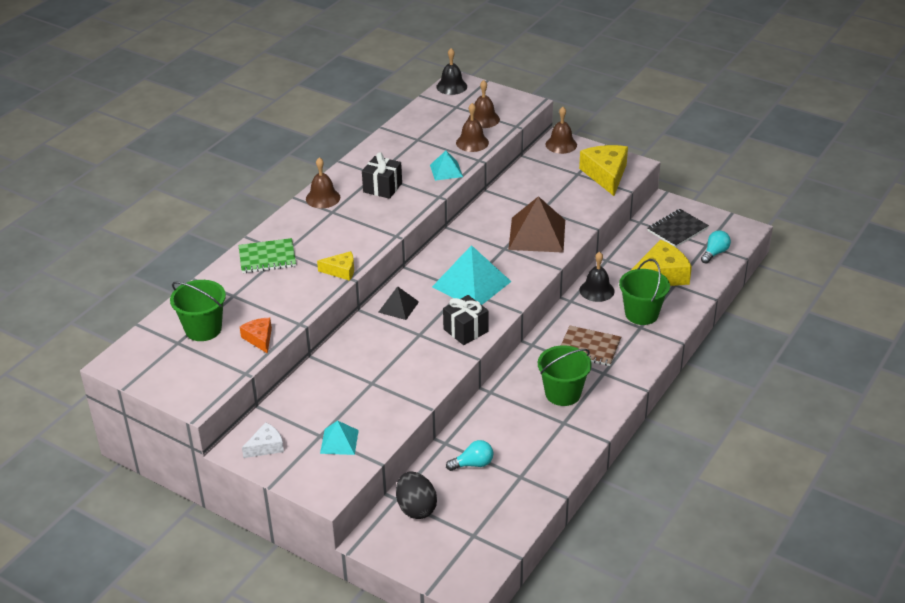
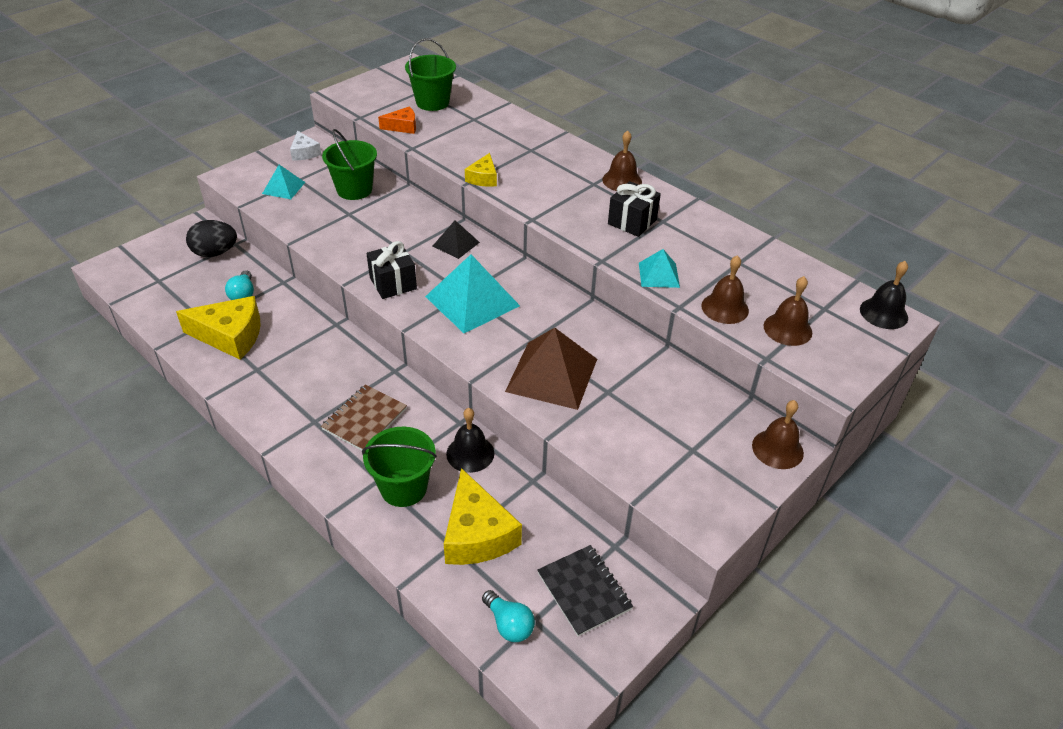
camera: 100 degrees right, 5 degrees up
green notebook [239,238,296,273] -> none
green bucket [538,345,592,406] -> green bucket moved to [322,129,377,200]
yellow cheese [579,145,628,196] -> yellow cheese moved to [176,296,261,360]

